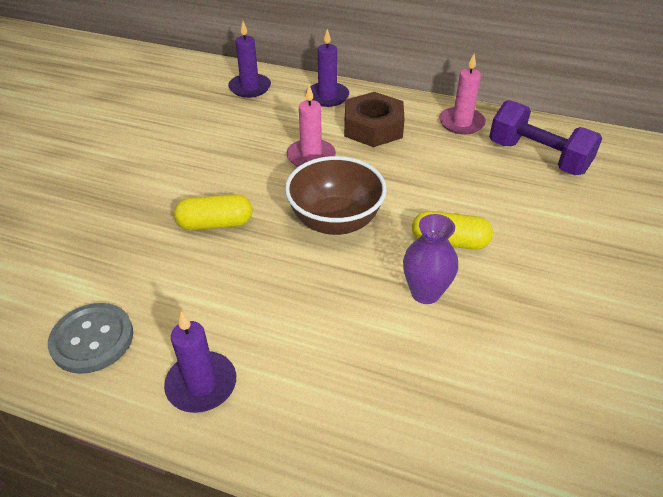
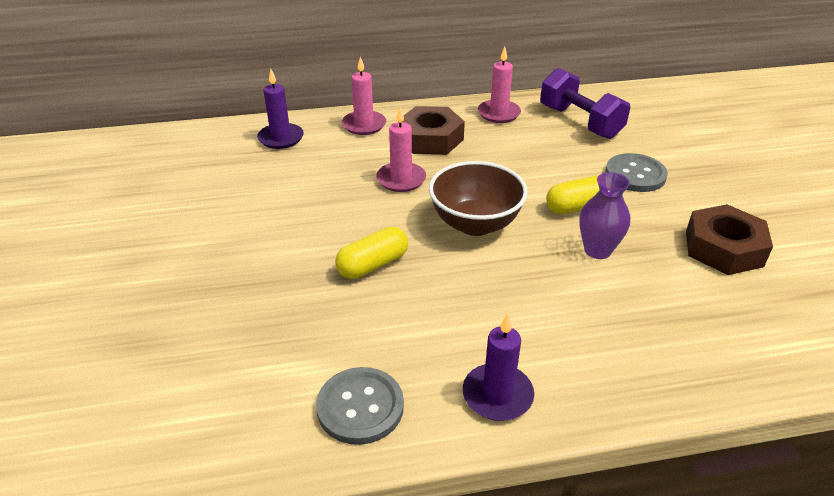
camera: 30 degrees left, 5 degrees down
purple candle [306,29,349,107] -> pink candle [342,57,386,135]
purple dumbbell [489,100,602,175] -> purple dumbbell turned 45 degrees clockwise [540,68,630,139]
none -> grey button [605,153,668,192]
none -> brown nut [686,204,773,275]

